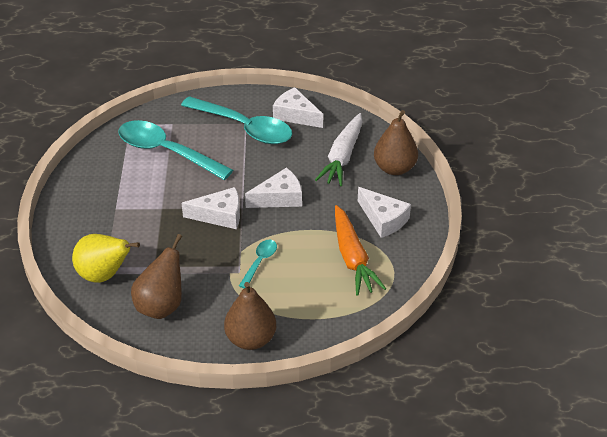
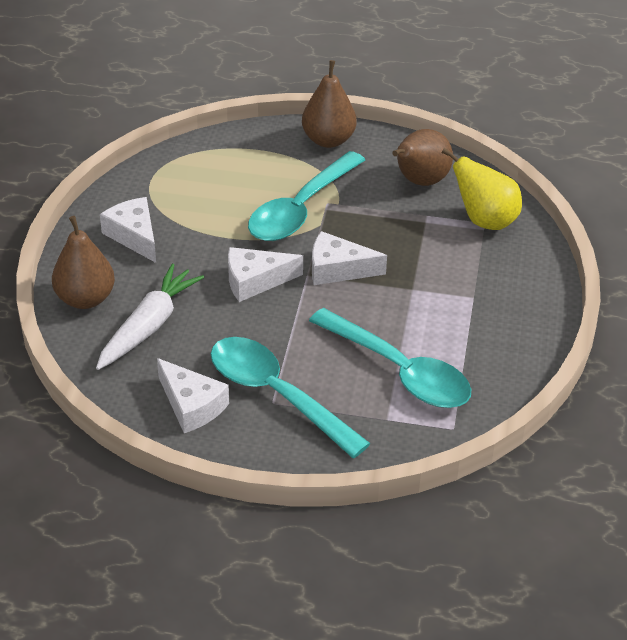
camera: 170 degrees left, 0 degrees up
turquoise spoon [239,240,277,288] -> turquoise spoon [248,151,365,241], size x2.16
orange carrot [335,205,386,296] -> none

